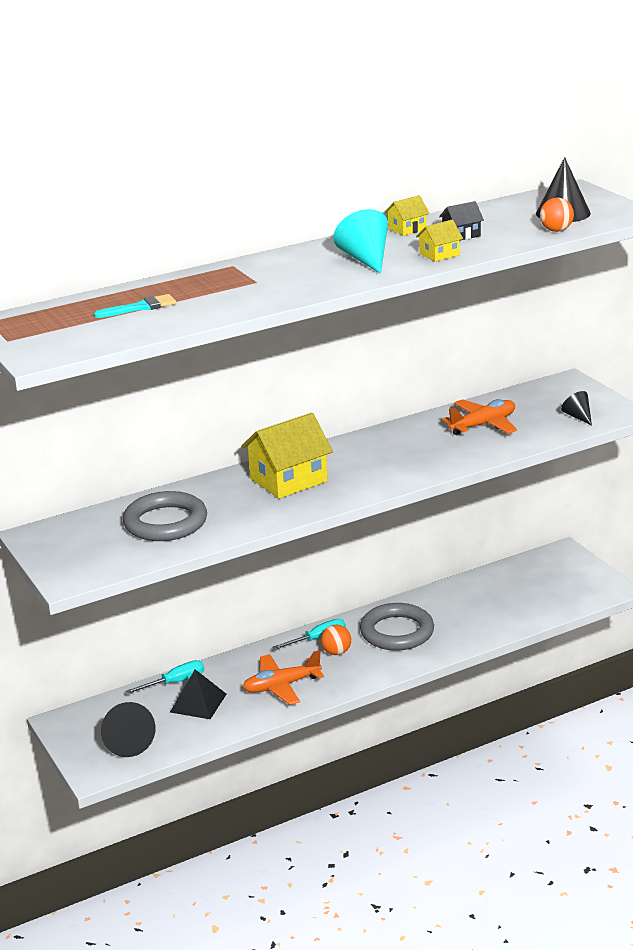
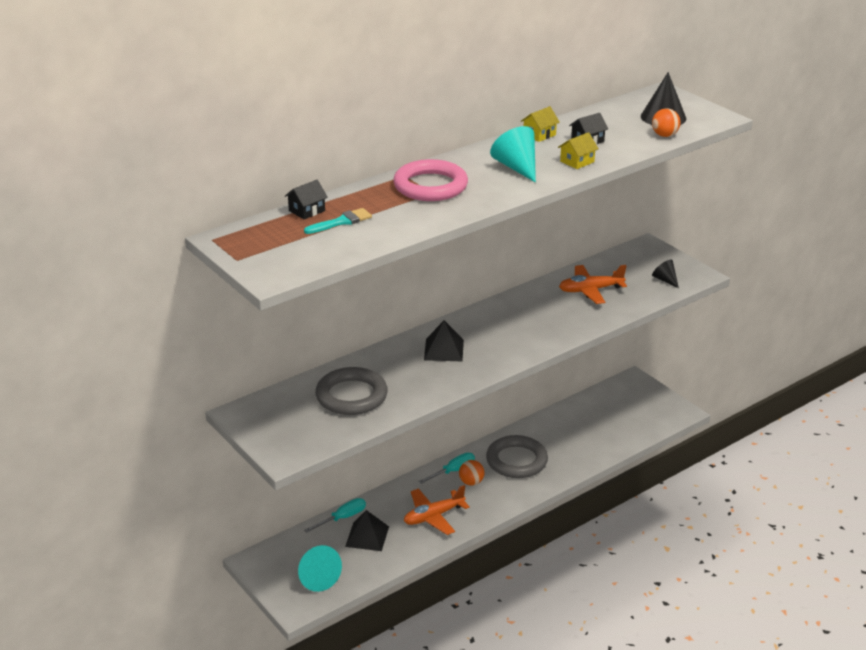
camera: 10 degrees left, 5 degrees up
black cone [101,702,156,757] -> turquoise cone [298,545,342,592]
yellow house [241,413,333,499] -> black pyramid [424,320,464,361]
orange plane [442,399,517,435] -> orange plane turned 150 degrees counterclockwise [559,265,627,304]
none -> black house [285,180,328,219]
none -> pink ring [393,159,468,201]

